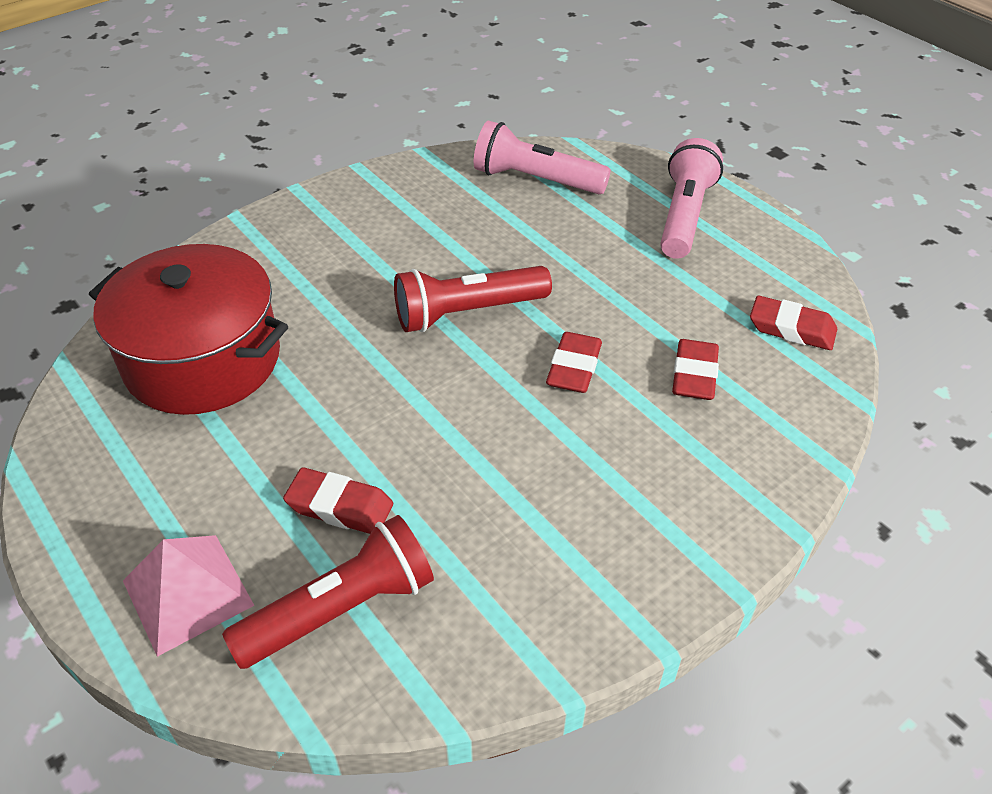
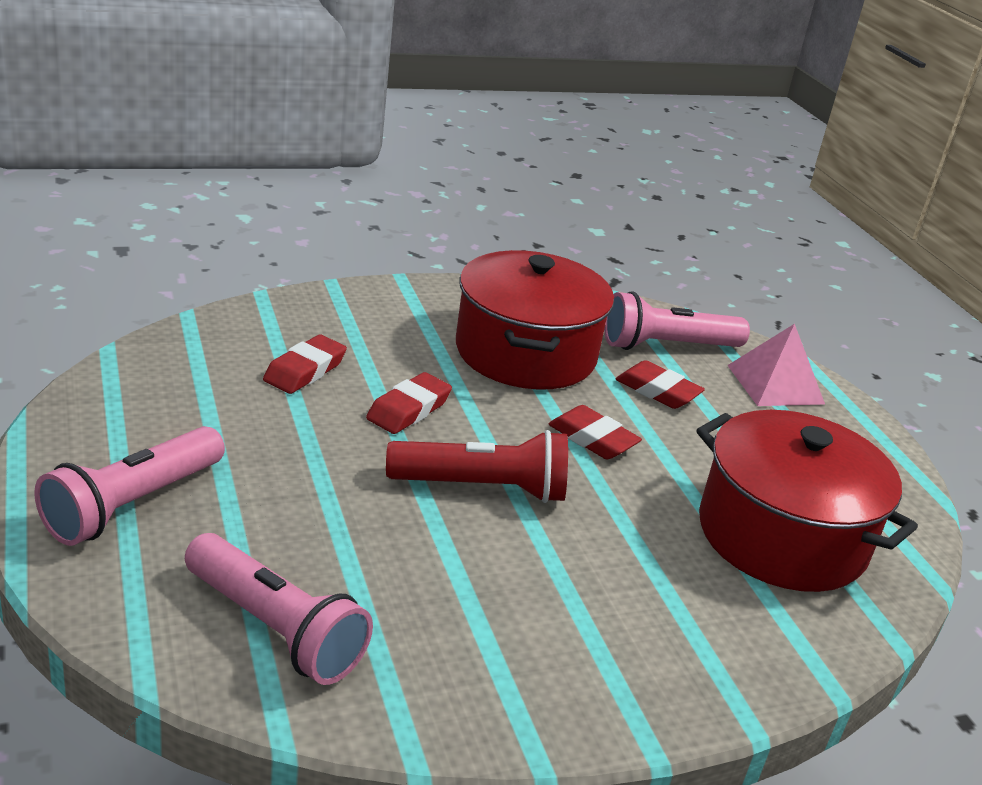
camera: 165 degrees left, 15 degrees down
red flashlight [222,515,434,669] -> pink flashlight [604,291,750,350]
red eraser [750,296,837,350] -> red eraser moved to [548,405,642,459]
none -> red pot [456,250,614,390]

